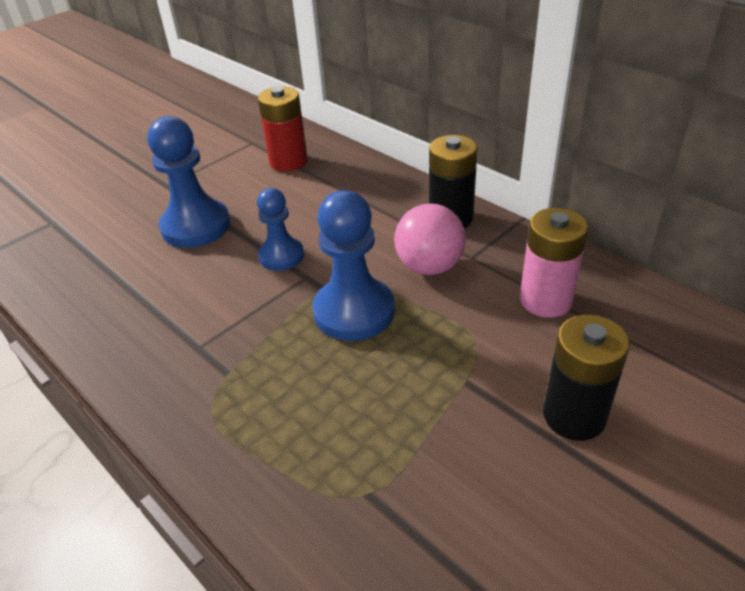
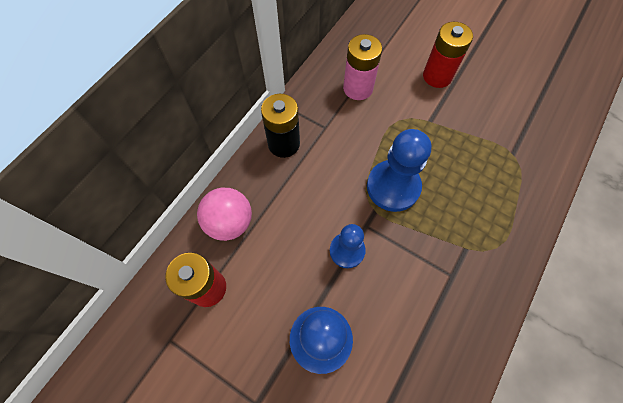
camera: 105 degrees left, 25 degrees up
pink ball [394,203,466,275] -> pink ball moved to [197,188,252,241]
black battery [543,315,630,441] -> red battery [423,22,473,88]

